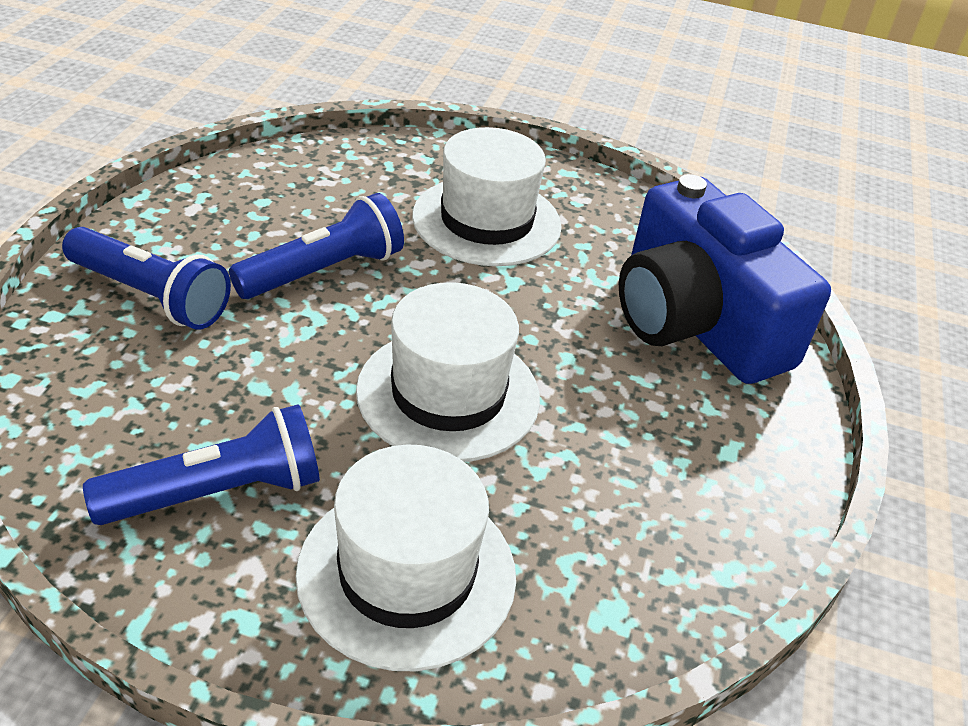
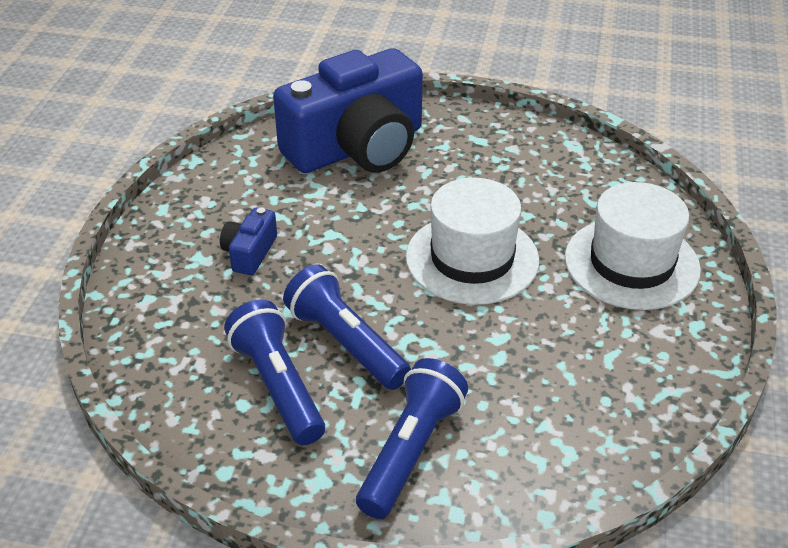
camera: 90 degrees left, 0 degrees up
blue flashlight [83,404,320,525] -> blue flashlight moved to [224,299,325,445]
white hat [412,127,562,266] -> blue camera [220,207,277,275]

